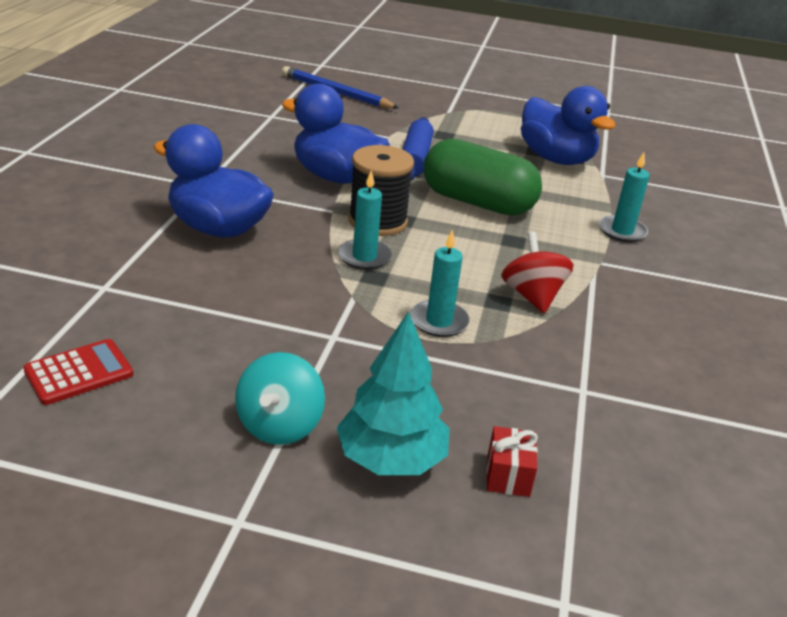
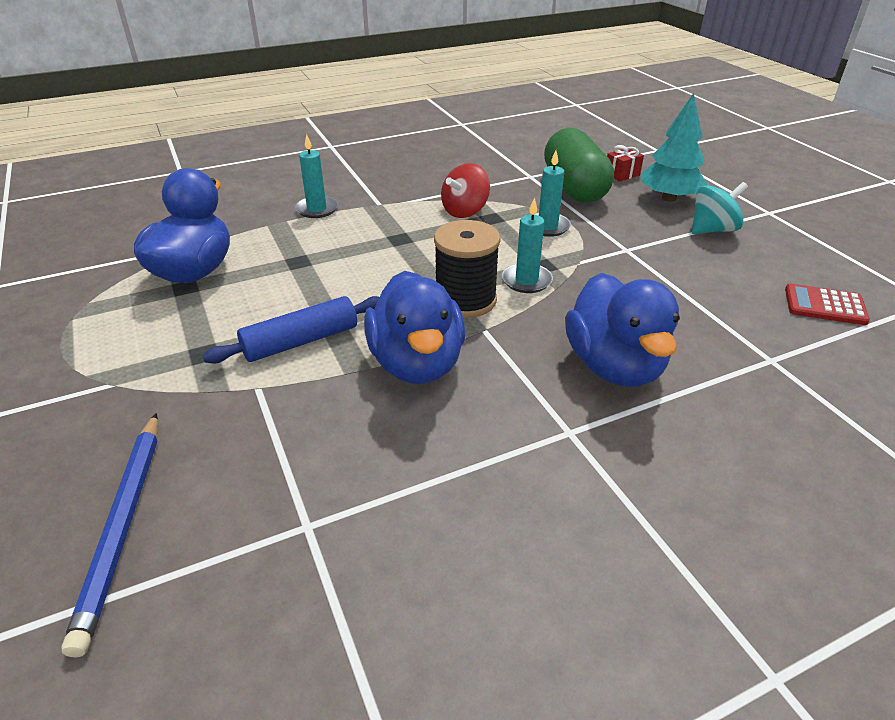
camera: 125 degrees left, 5 degrees up
green capsule [424,139,542,216] -> green capsule moved to [544,128,614,203]

